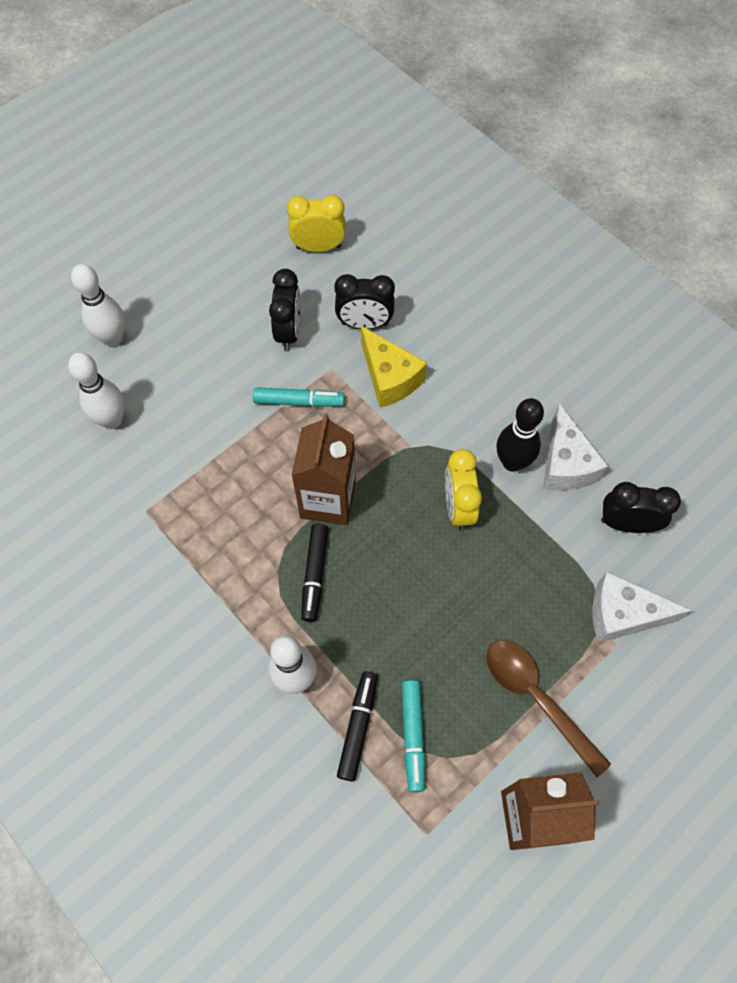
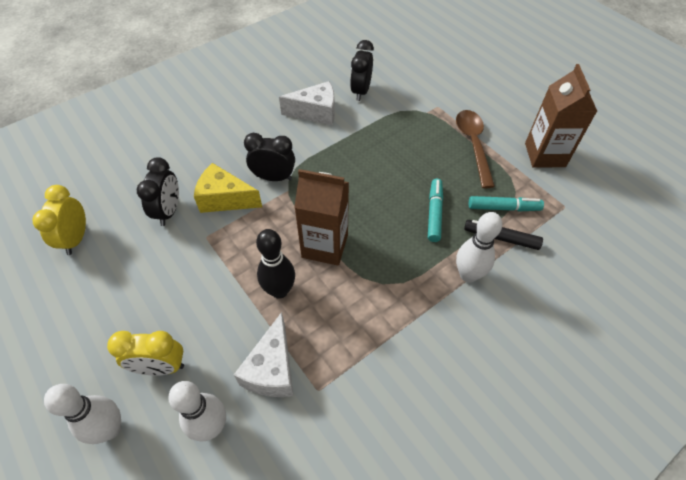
camera: 85 degrees left, 10 degrees down
turquoise marker [253,387,345,407] -> turquoise marker moved to [428,179,443,242]
black clock [269,269,301,351] -> black clock moved to [244,133,295,181]
black marker [301,524,328,622] -> none
yellow cheese [361,326,427,408] -> yellow cheese turned 135 degrees counterclockwise [194,163,262,213]
yellow clock [445,449,482,530] -> yellow clock moved to [107,331,184,376]
brown spoon [486,640,611,777] -> brown spoon turned 120 degrees clockwise [456,110,495,188]
black bowling pin [496,398,544,472] -> black bowling pin moved to [256,229,295,299]
white cheese [593,572,692,643] -> white cheese moved to [234,312,294,397]

